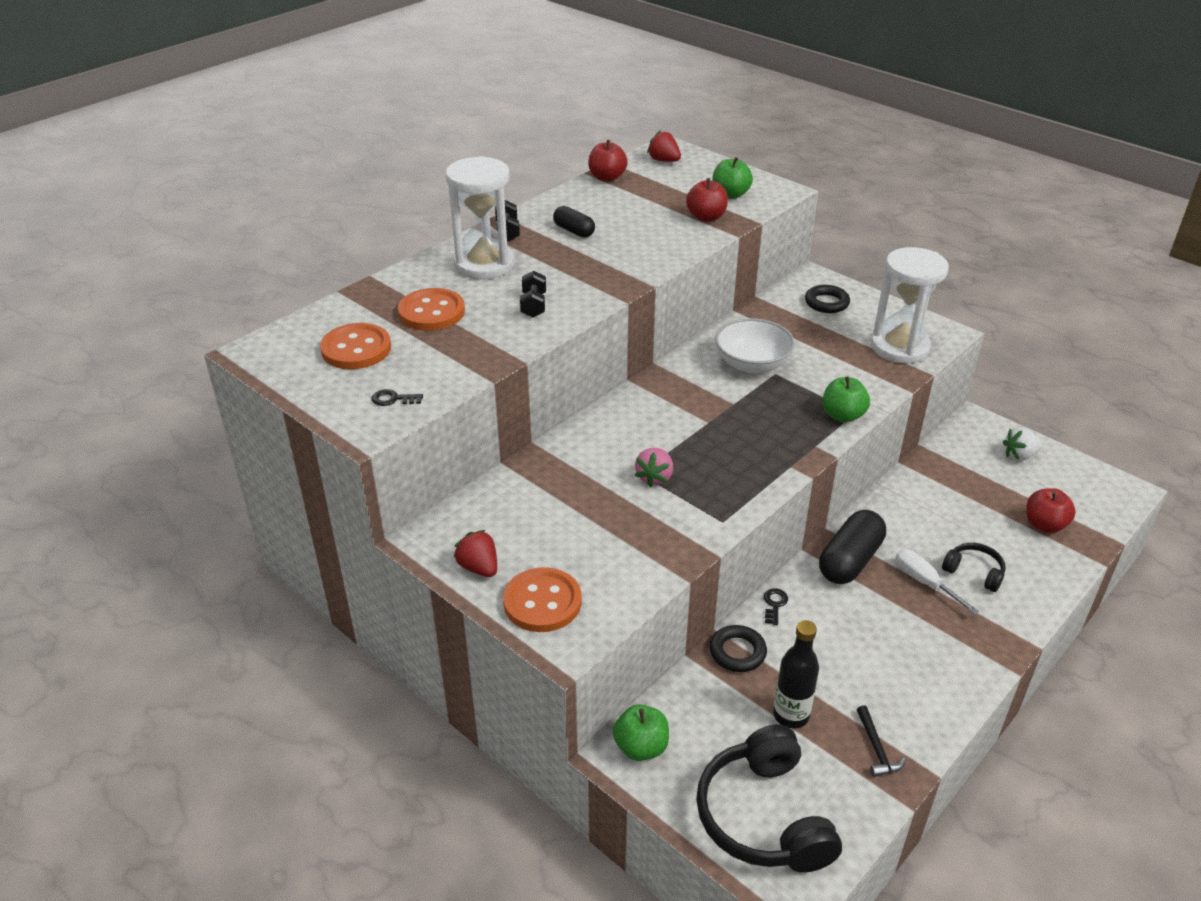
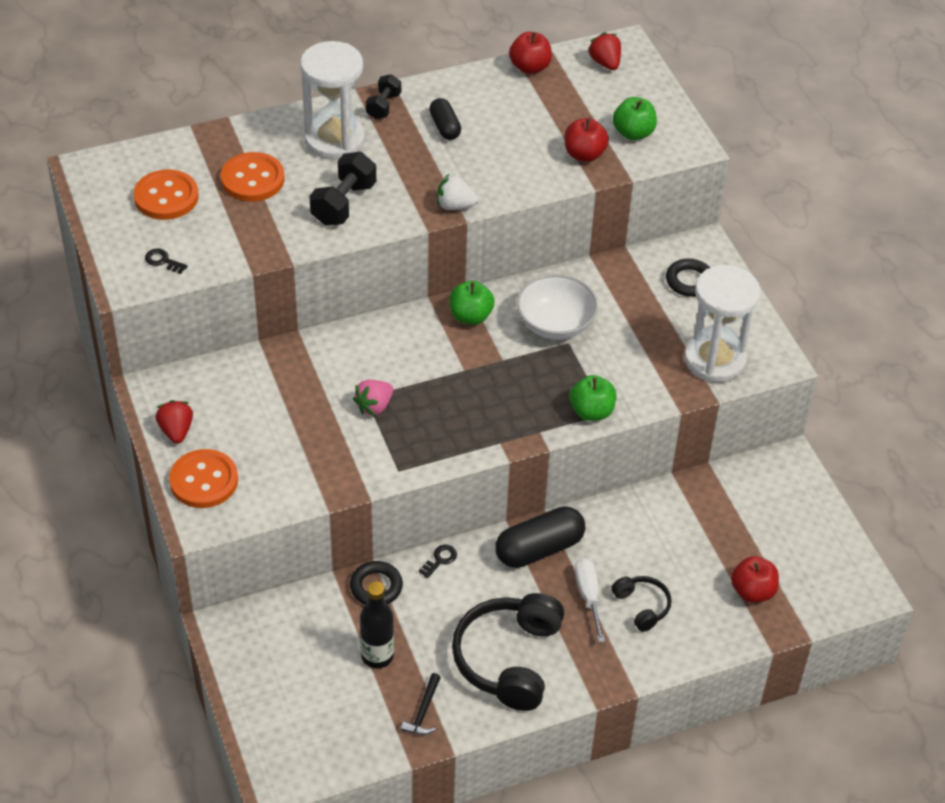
camera: 25 degrees right, 10 degrees up
black dumbbell [520,271,546,318] -> black dumbbell [309,152,376,226], size x1.60
green apple [613,704,669,761] -> green apple moved to [449,281,495,325]
black headphones [696,724,842,873] -> black headphones moved to [452,593,564,711]
white strawberry [1003,428,1042,461] -> white strawberry moved to [437,174,478,210]

